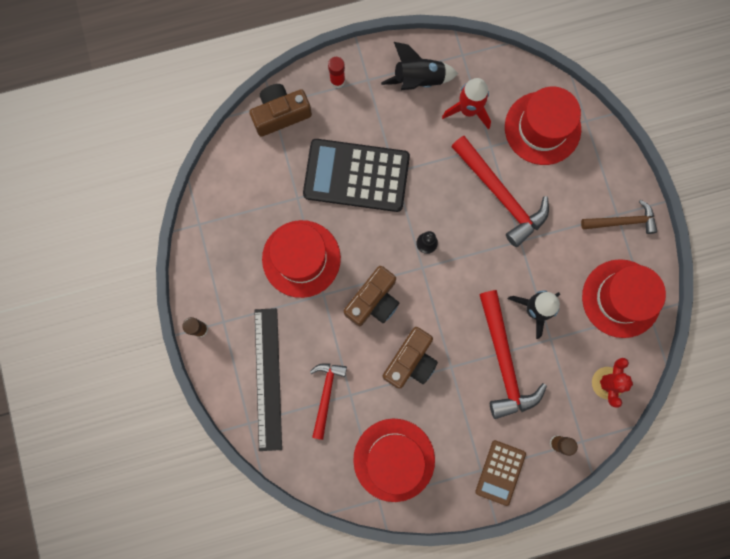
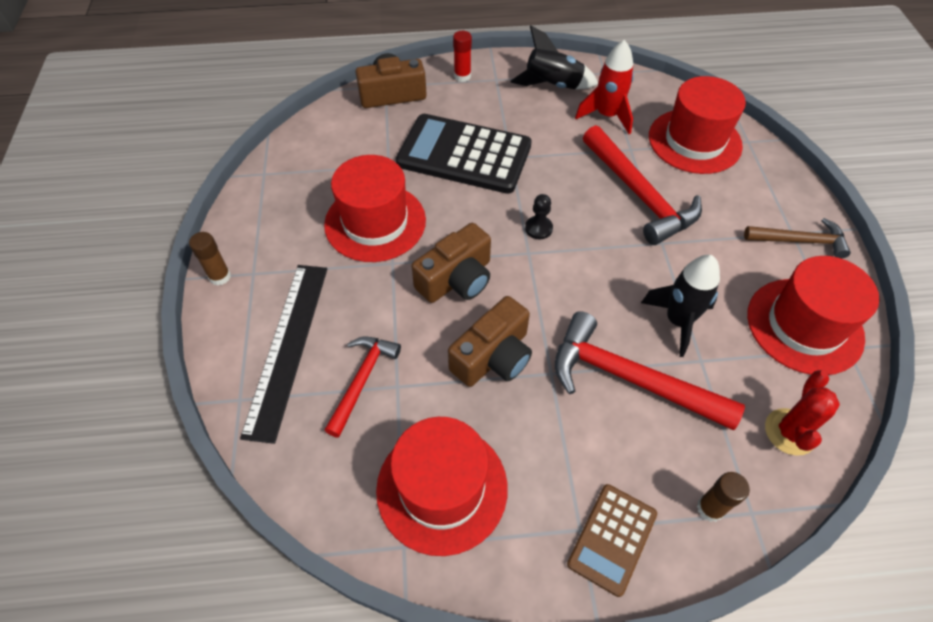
camera: 10 degrees right, 25 degrees down
red hammer [479,290,547,419] -> red hammer turned 120 degrees clockwise [555,311,745,430]

